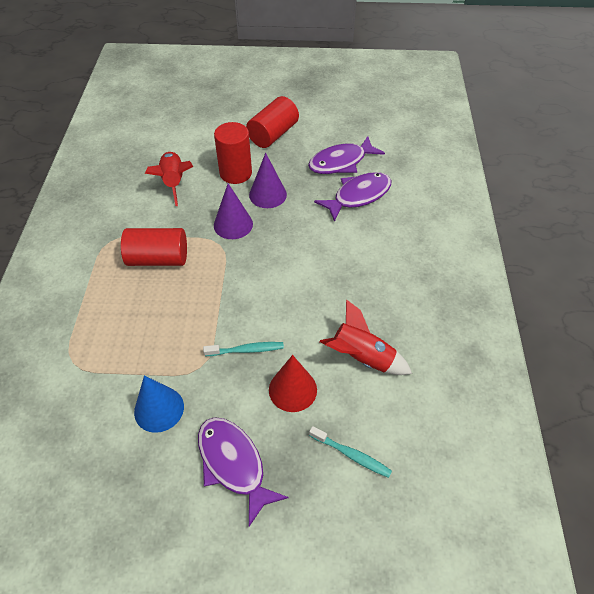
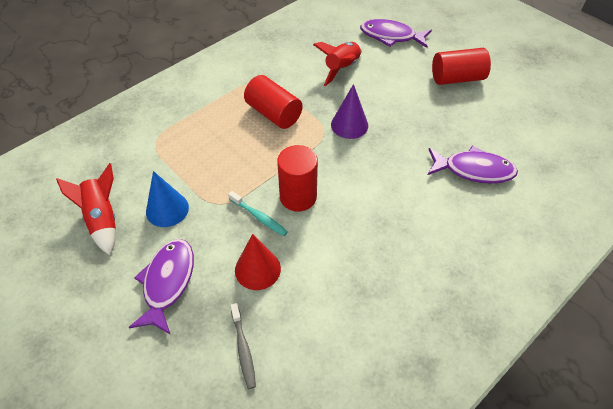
camera: 45 degrees right, 0 degrees up
red cylinder [214,122,252,184] -> red cylinder moved to [277,145,318,212]
purple cone [249,153,287,208] -> none
purple fish [308,136,385,174] -> purple fish moved to [360,19,432,48]
turquoise toothbrush [309,426,392,478] -> grey toothbrush [231,303,256,389]
red rocket [320,299,412,375] -> red rocket moved to [56,163,116,255]

